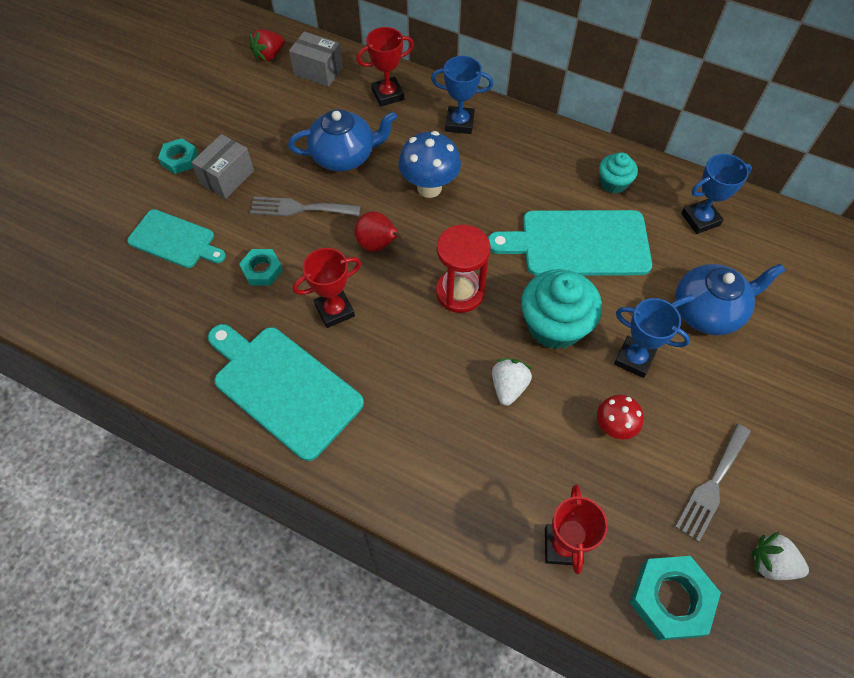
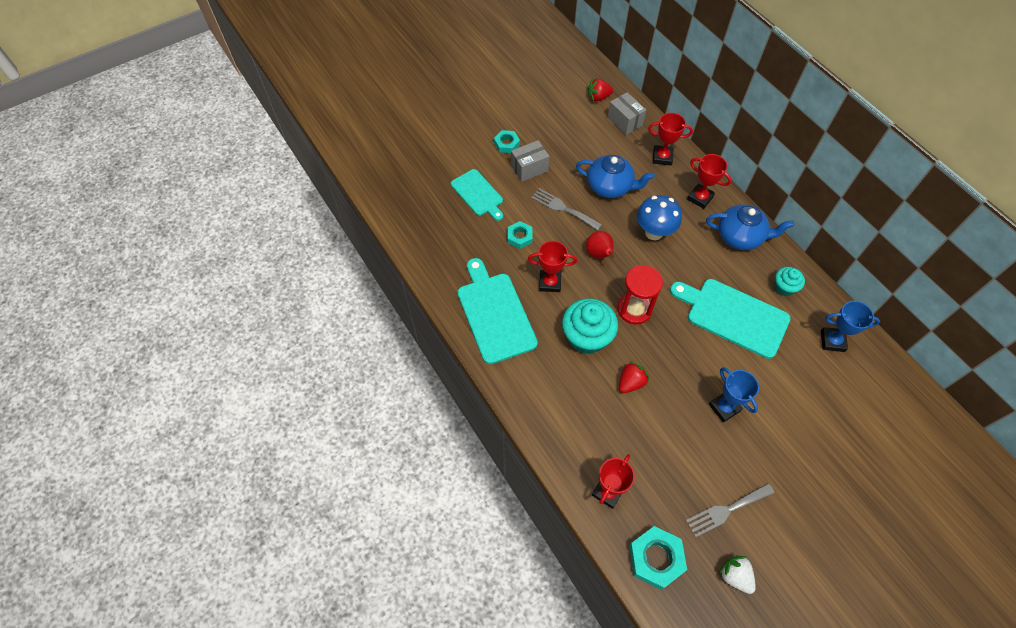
camera: 30 degrees right, 0 degrees up
blue trophy [431,56,493,134] -> red trophy [687,154,732,209]
white strawberry [492,358,532,406] -> red strawberry [619,361,649,393]
turquoise cupcake [521,269,602,349] -> turquoise cupcake moved to [562,298,618,354]
red mushroom [597,395,644,439] -> none
blue teapot [671,264,785,335] -> blue teapot moved to [706,204,794,250]

